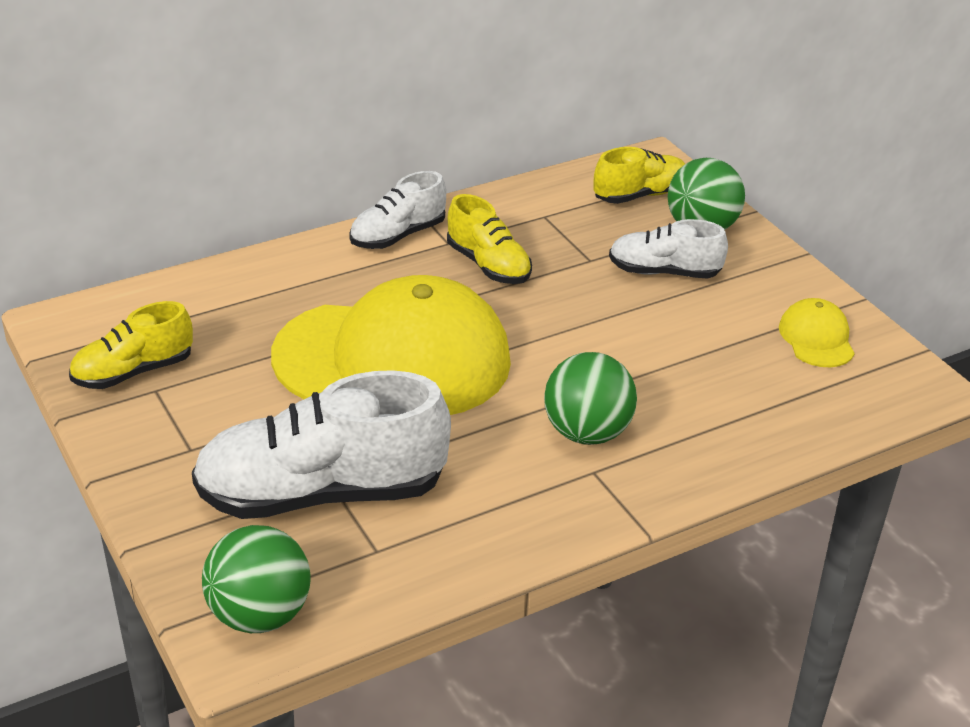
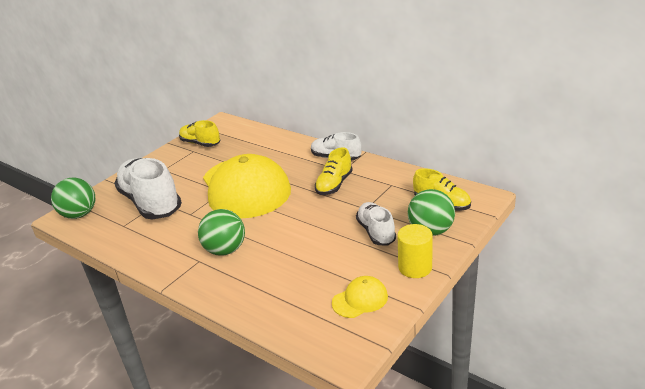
camera: 70 degrees right, 5 degrees down
none -> yellow cylinder [397,224,433,278]

